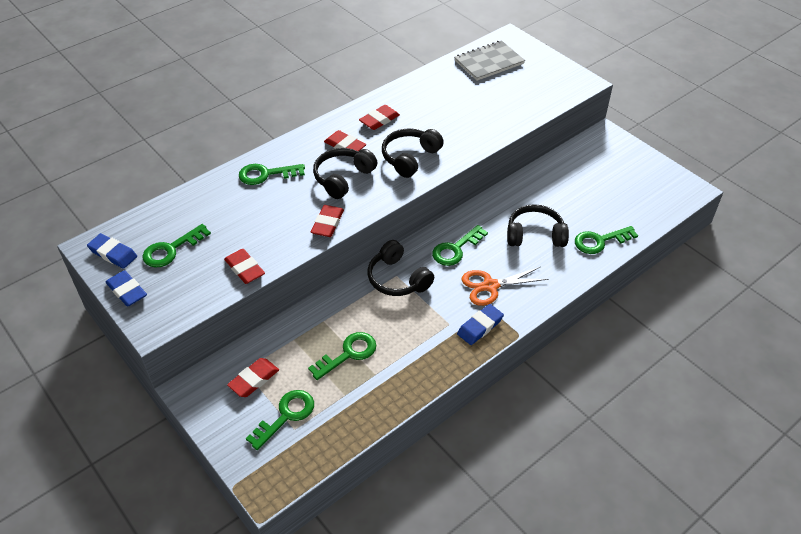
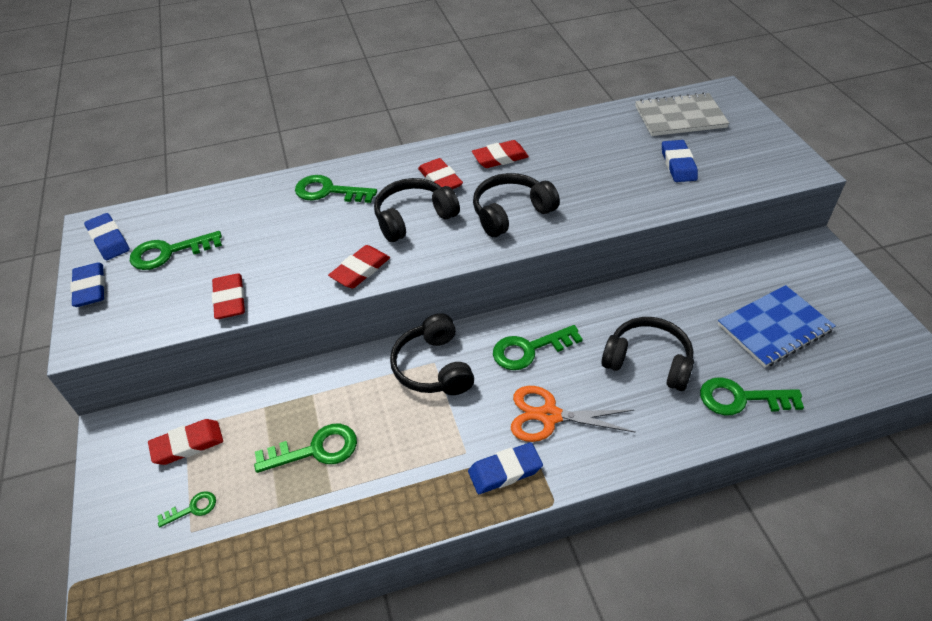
camera: 25 degrees right, 0 degrees up
green key [246,390,314,450] -> green key [157,491,216,528], size x0.54
none -> blue eraser [662,140,698,182]
none -> blue notebook [718,285,836,368]

